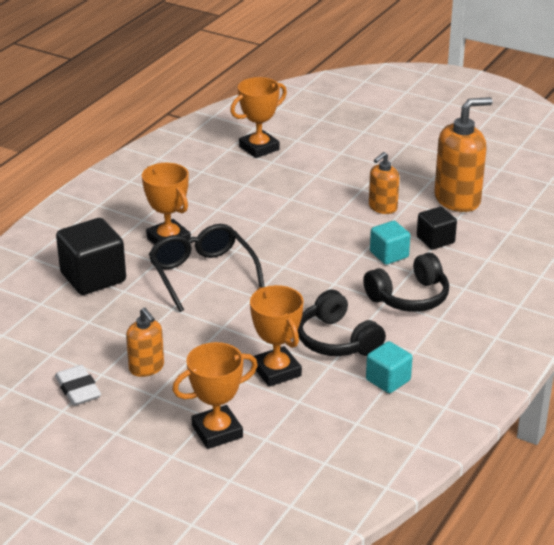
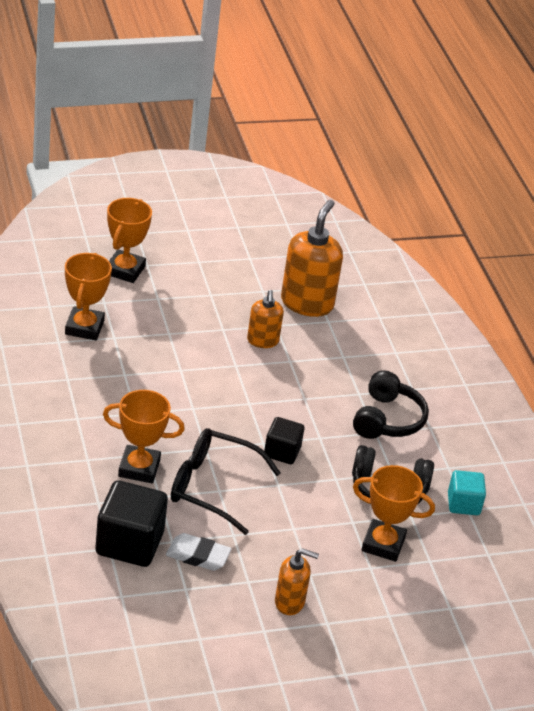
camera: 50 degrees left, 5 degrees up
white eraser [55,365,101,406] -> white eraser moved to [166,533,232,571]
orange trophy [172,342,258,449] -> orange trophy moved to [107,198,152,283]
turquoise cube [370,221,410,265] -> none
black cube [417,207,457,249] -> black cube moved to [264,417,304,464]

